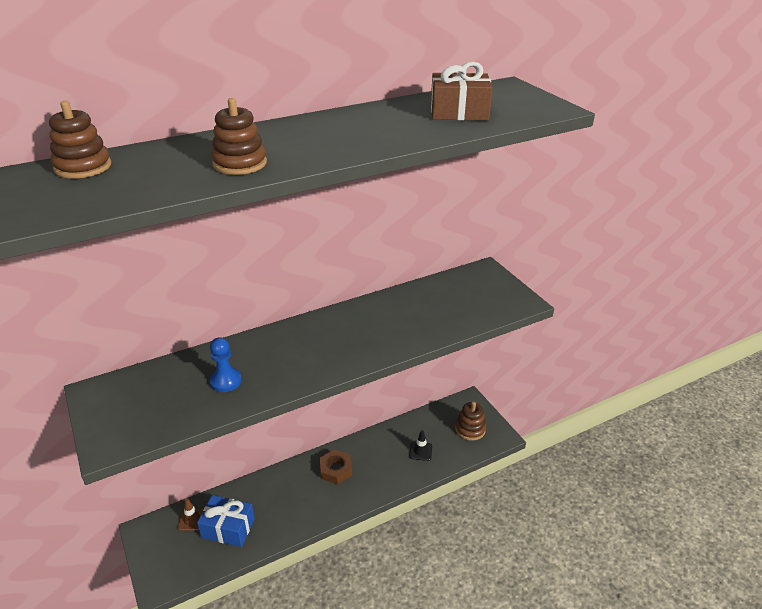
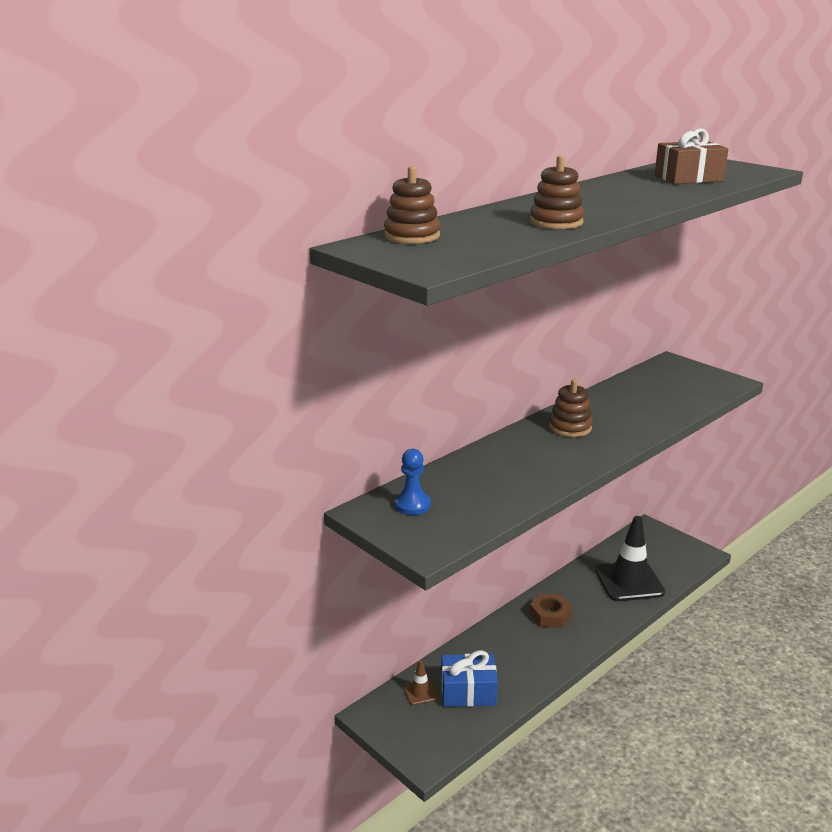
camera: 15 degrees left, 10 degrees down
blue pawn [210,337,242,392] -> blue pawn moved to [395,449,431,515]
black traffic cone [409,430,432,461] -> black traffic cone [596,516,665,601], size x2.22
brown stacking toy [455,402,486,441] -> brown stacking toy moved to [549,379,593,437]

